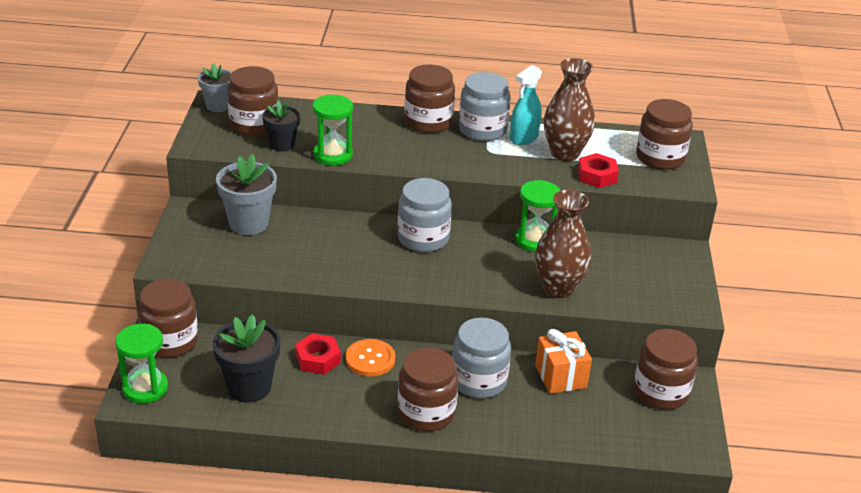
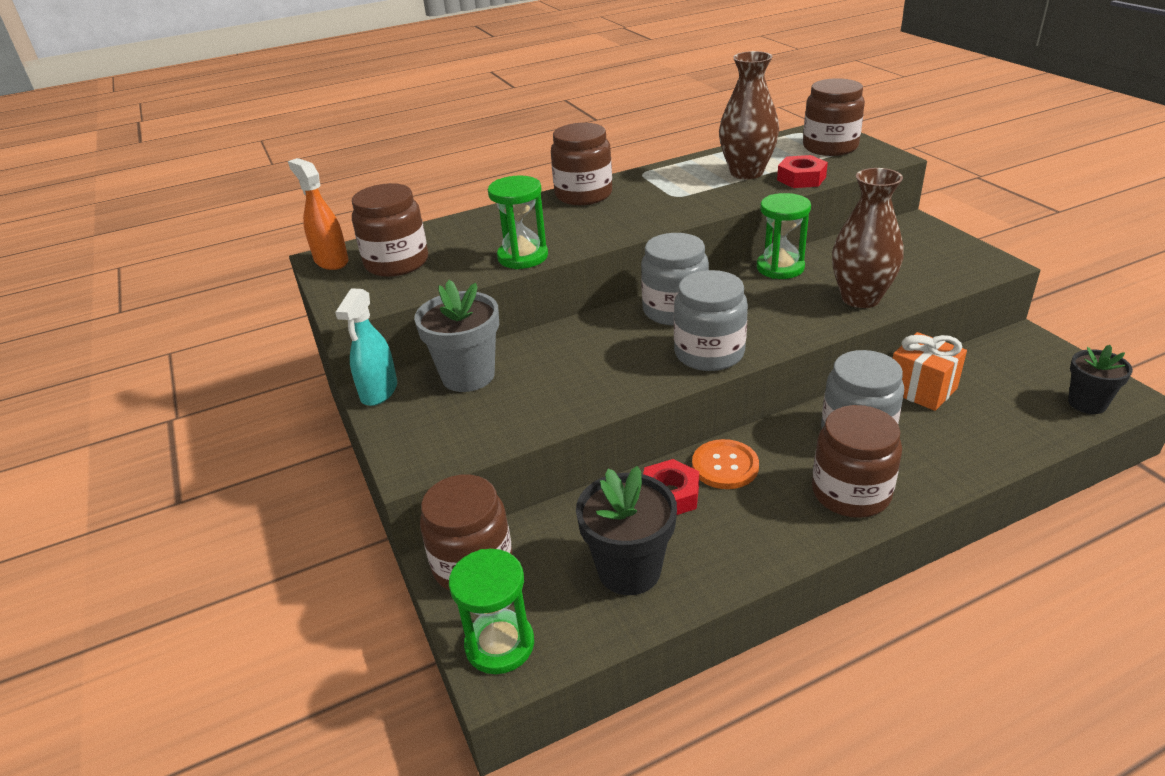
camera: 25 degrees left, 0 degrees up
grey flower pot [198,63,232,112] -> orange spray bottle [288,158,349,270]
black flower pot [262,101,300,152] -> black flower pot moved to [1068,345,1133,414]
grey jar [459,72,511,141] -> grey jar moved to [674,270,748,371]
turquoise spray bottle [510,65,542,145] -> turquoise spray bottle moved to [335,288,397,406]
brown jar [634,329,698,410] -> none

